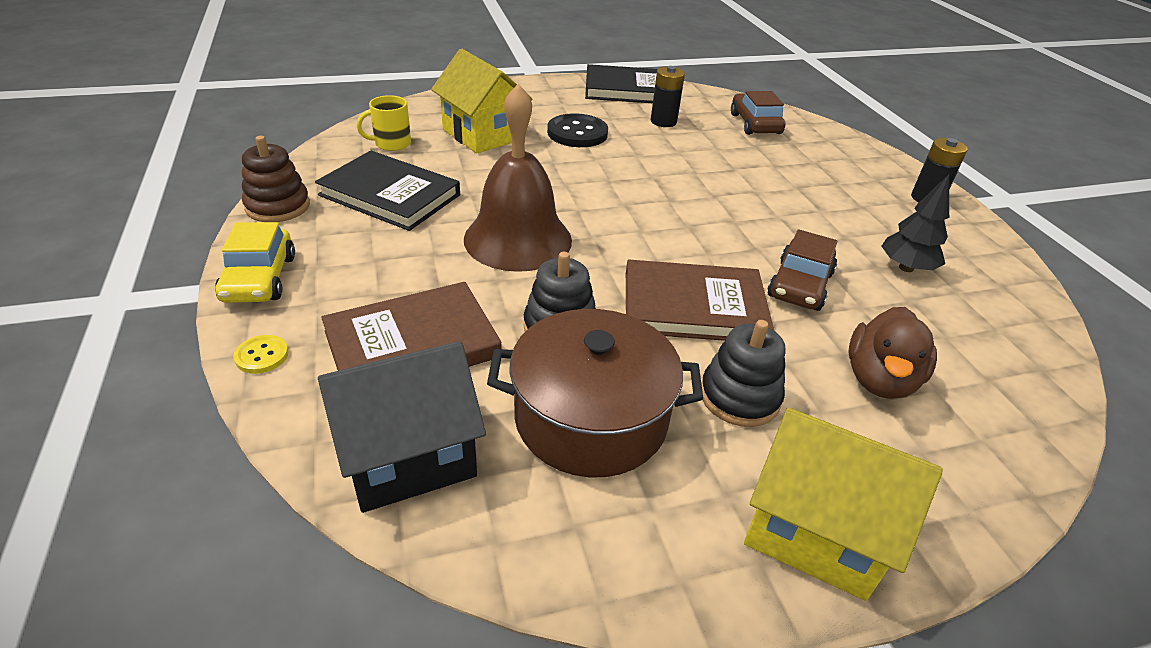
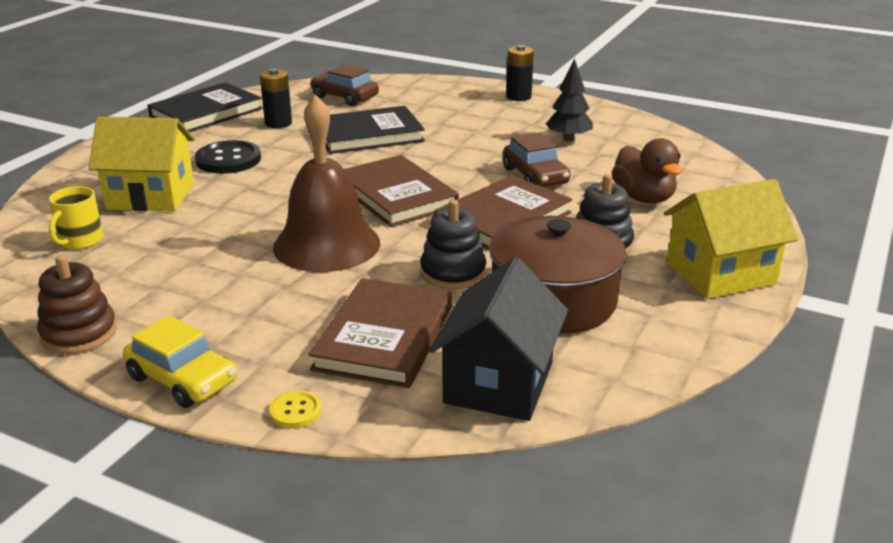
camera: 45 degrees left, 10 degrees down
black book [315,151,460,231] -> black book moved to [326,106,425,154]
none -> brown book [344,155,459,227]

